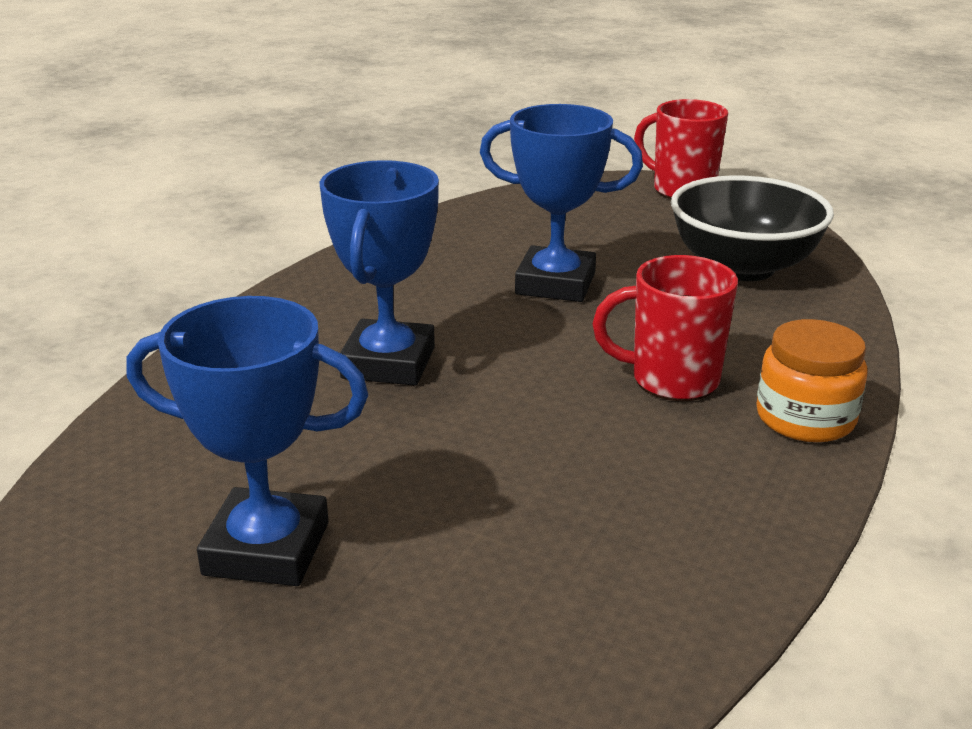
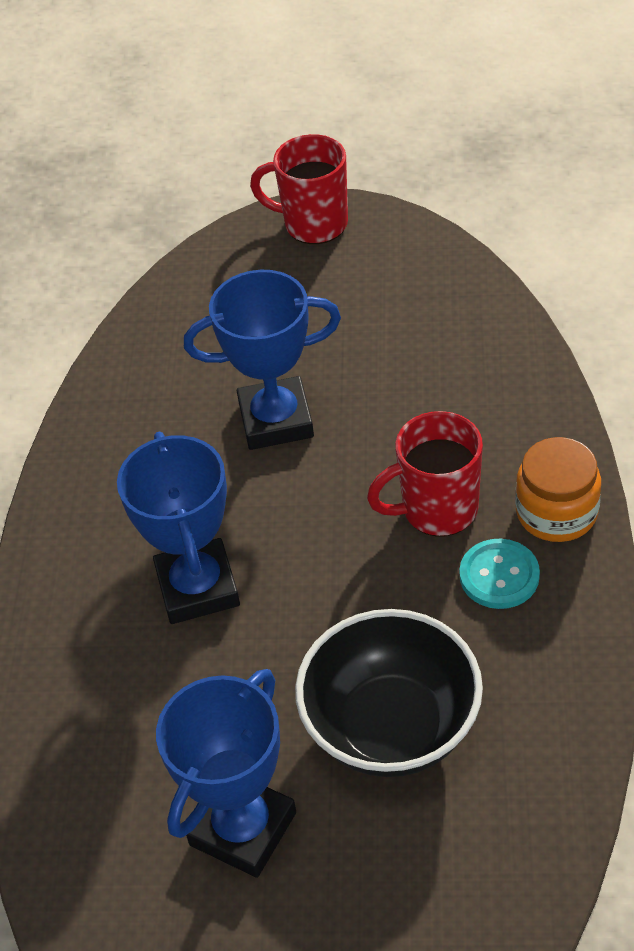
camera: 20 degrees left, 20 degrees up
blue trophy [127,296,368,586] -> blue trophy turned 45 degrees counterclockwise [156,669,296,878]
black bowl [671,176,834,281] -> black bowl moved to [295,609,483,777]
none -> turquoise button [460,539,540,609]

